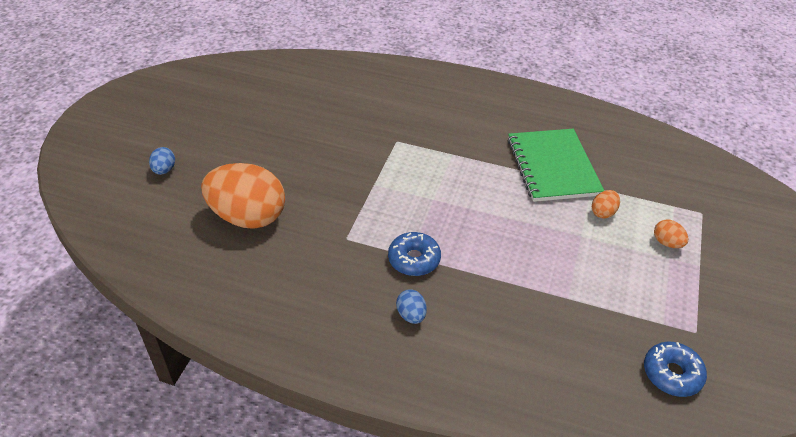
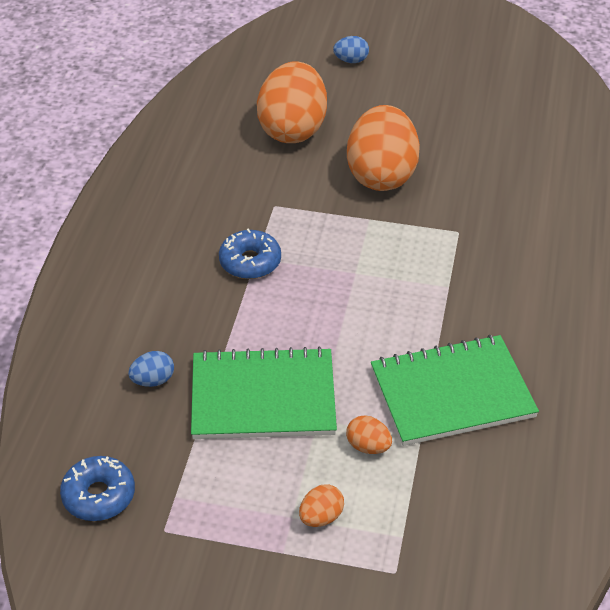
camera: 85 degrees right, 0 degrees up
blue egg [396,289,427,324] -> blue egg moved to [128,351,174,387]
none -> green notebook [191,347,337,439]
none -> orange egg [347,105,420,191]

